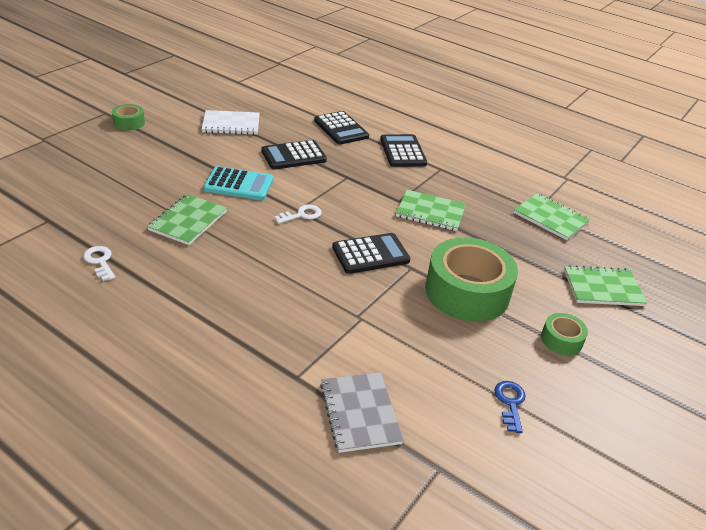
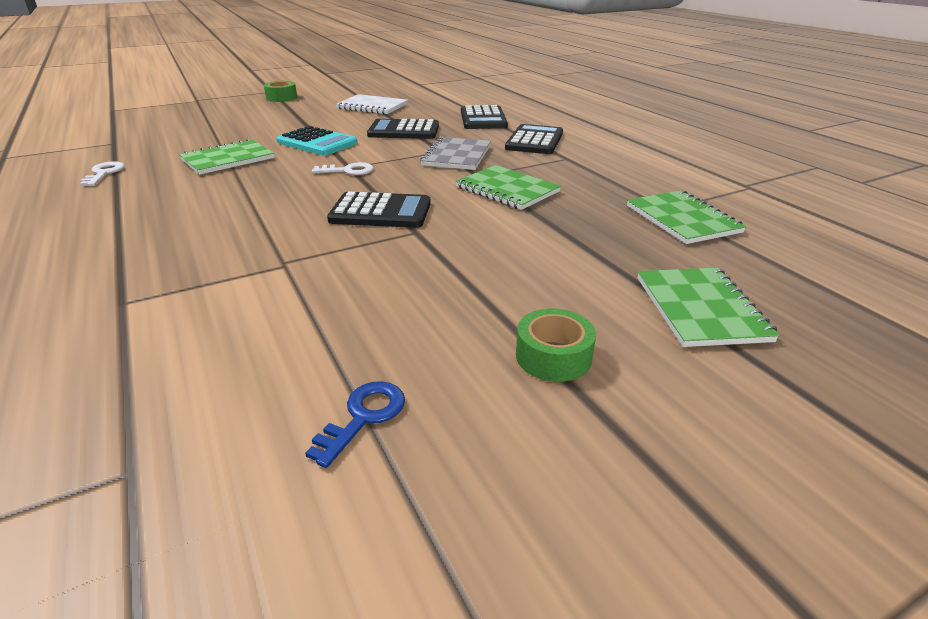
camera: 30 degrees right, 5 degrees down
grey notebook [320,372,404,453] -> grey notebook moved to [420,137,491,170]
green tape [425,237,518,322] -> none
green notebook [564,265,647,306] -> green notebook turned 60 degrees clockwise [638,268,780,347]

